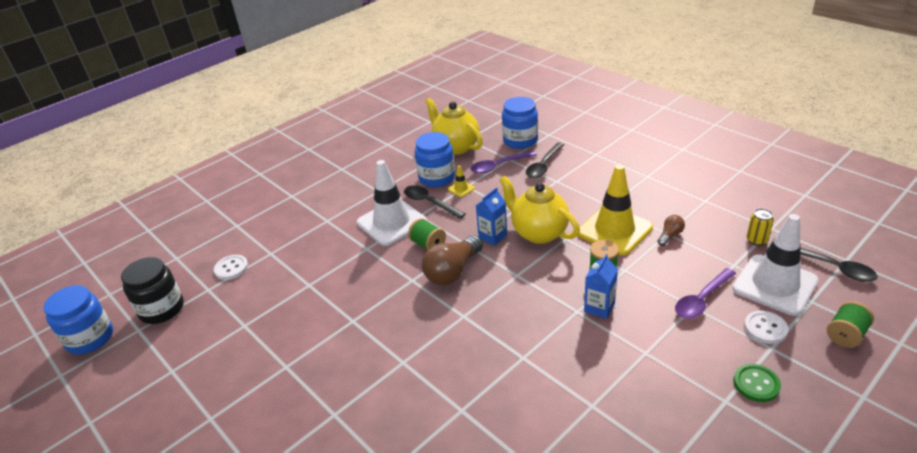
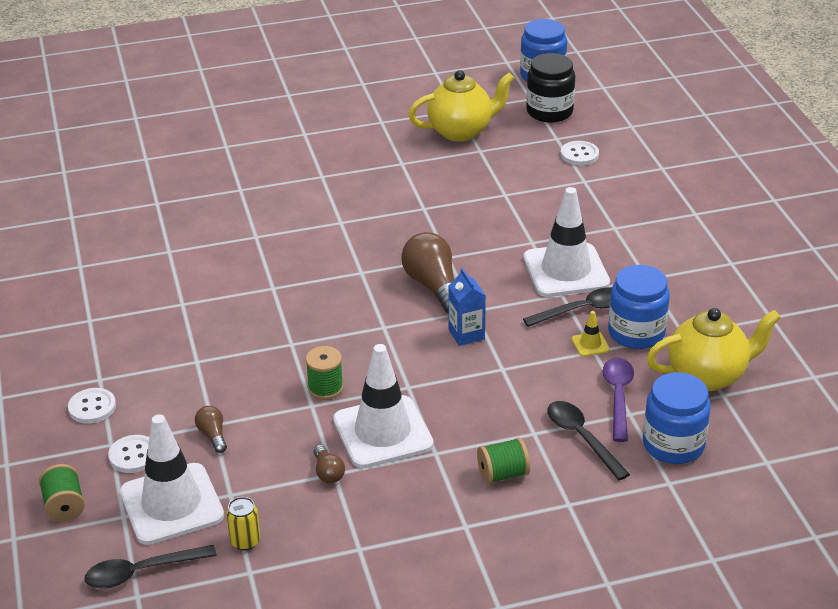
camera: 115 degrees right, 0 degrees up
green spool [408,218,446,250] -> green spool moved to [477,438,530,484]
yellow teapot [499,176,580,244] -> yellow teapot moved to [408,70,514,142]
yellow traffic cone [578,164,653,255] -> white traffic cone [333,344,434,468]
blue carton [584,254,618,319] -> none
purple spoon [675,268,736,319] -> brown light bulb [195,406,227,453]
green button [733,364,781,402] -> white button [68,388,116,424]

